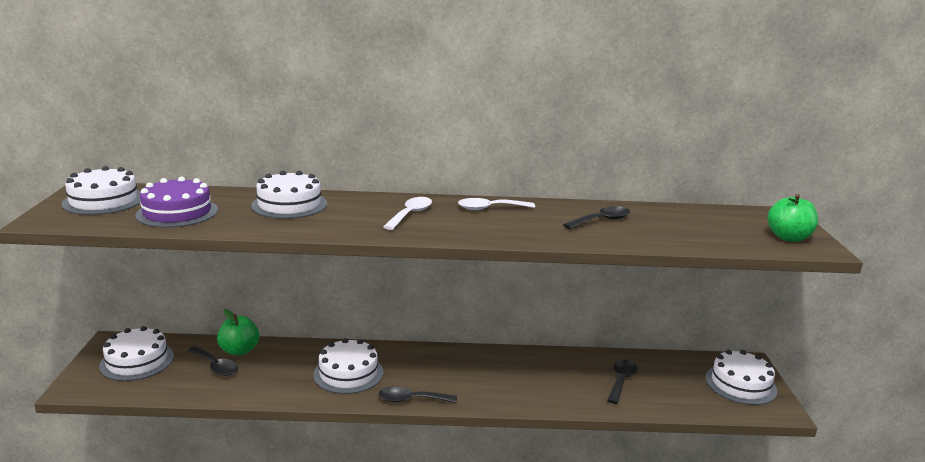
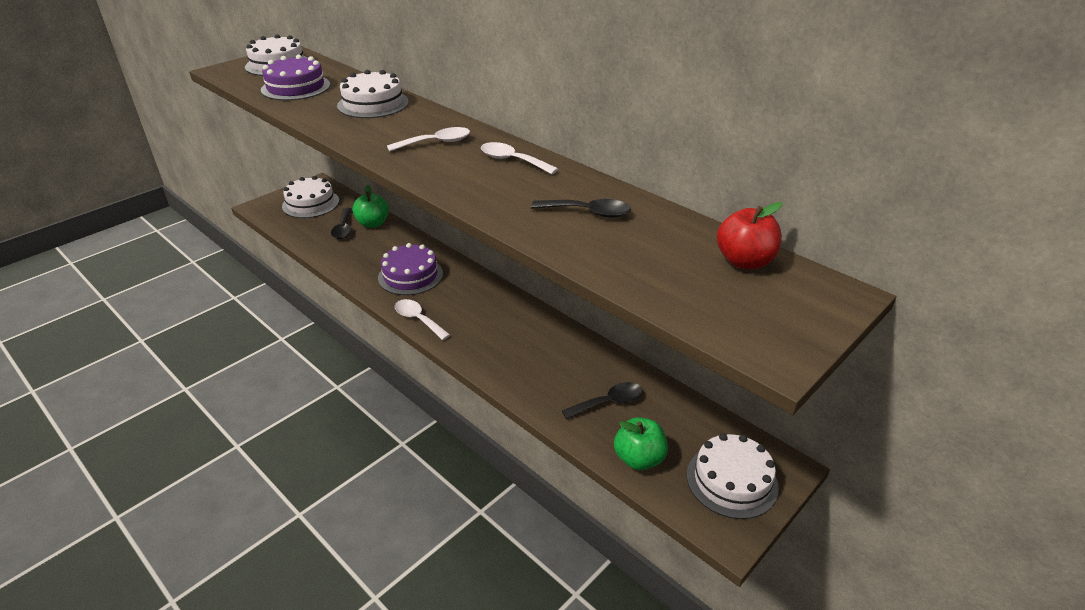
camera: 45 degrees right, 15 degrees up
white cake [313,338,383,394] -> purple cake [378,243,443,295]
black spoon [379,386,457,403] -> white spoon [395,299,450,340]
green apple [767,194,818,242] -> green apple moved to [614,417,668,470]
none -> red apple [717,202,782,269]

